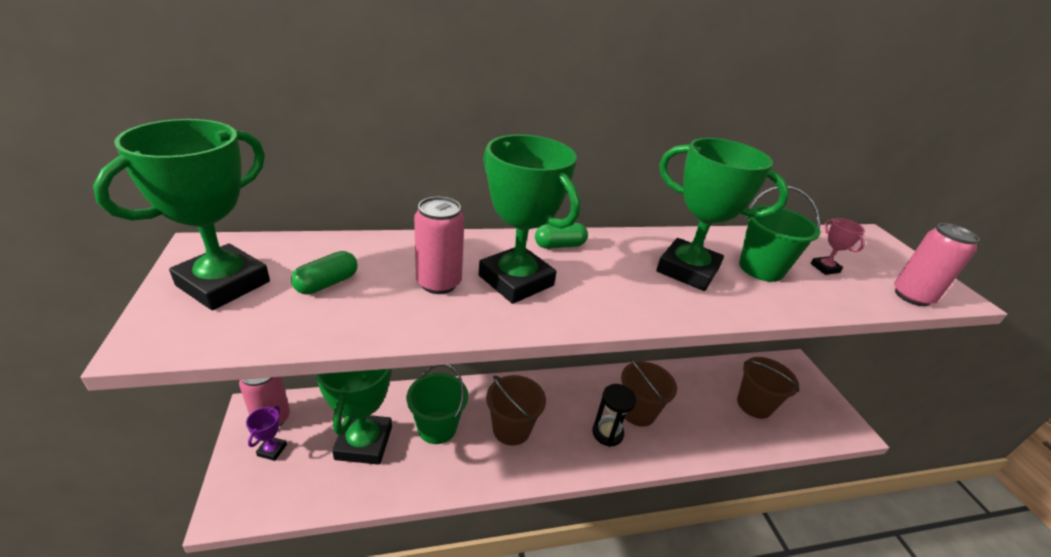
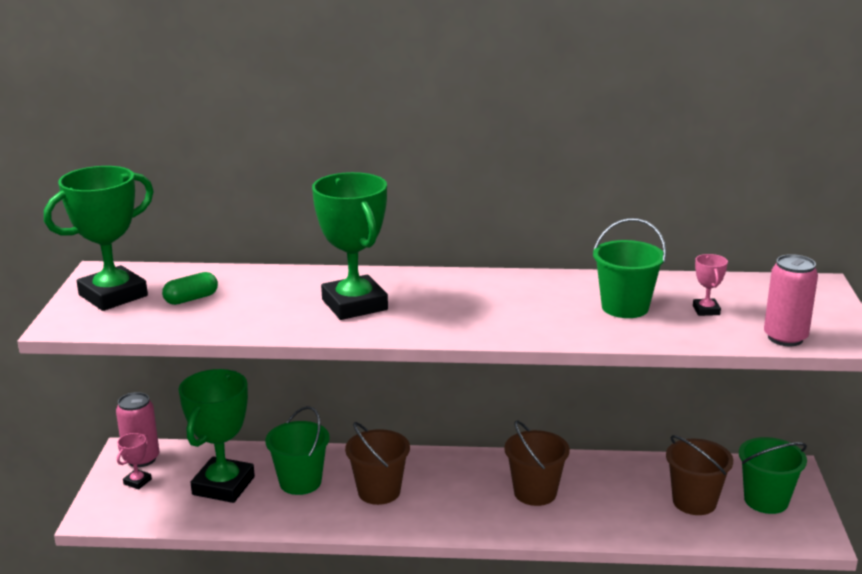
camera: 20 degrees right, 10 degrees down
purple trophy [246,406,287,461] -> pink trophy [117,433,152,490]
pink can [414,197,464,294] -> none
green capsule [535,223,588,249] -> none
black hourglass [592,384,636,447] -> none
green trophy [656,138,789,291] -> none
none -> green bucket [739,437,807,514]

